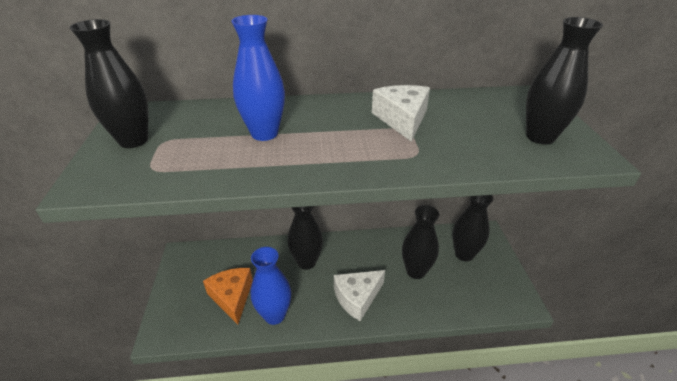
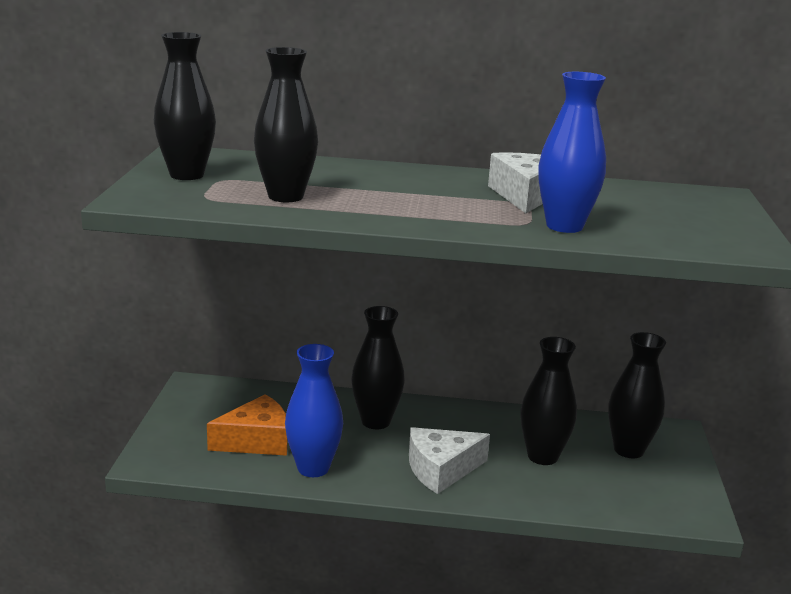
camera: 10 degrees right, 15 degrees down
orange cheese [203,268,253,325] -> orange cheese turned 75 degrees clockwise [207,394,288,456]
blue vase [231,15,285,141] -> blue vase moved to [538,72,606,233]
black vase [526,17,603,145] -> black vase moved to [254,47,318,202]

